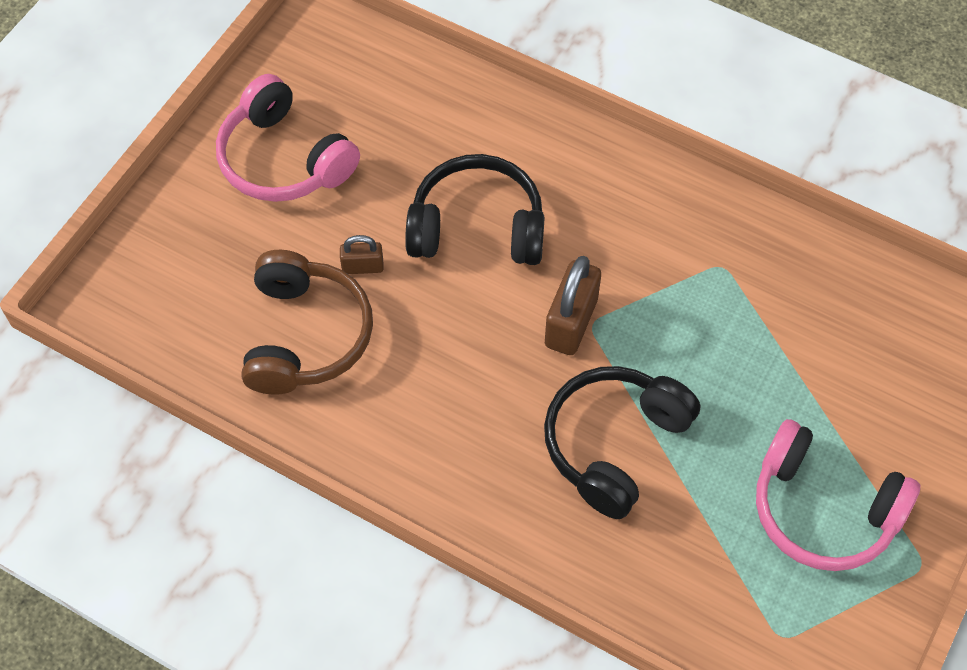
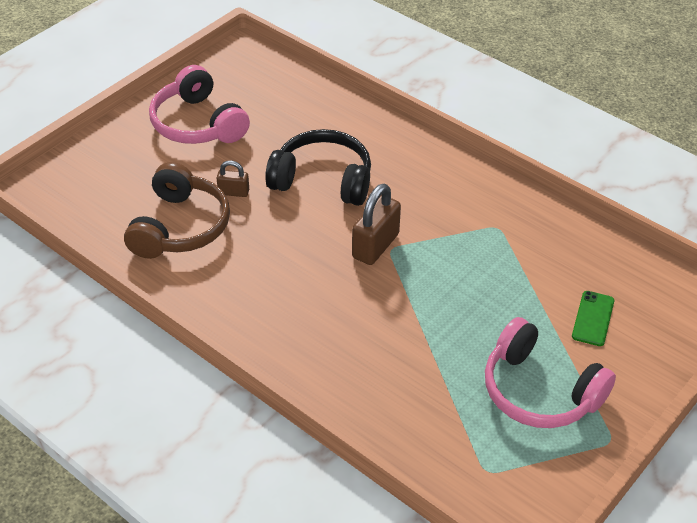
camera: 10 degrees right, 15 degrees down
black headphones [544,366,700,519] -> none
none -> green phone [572,291,614,346]

